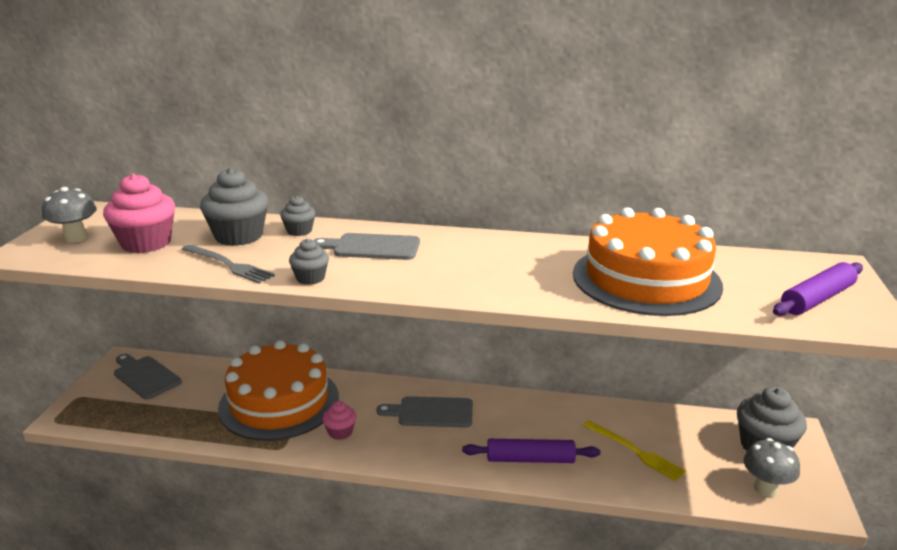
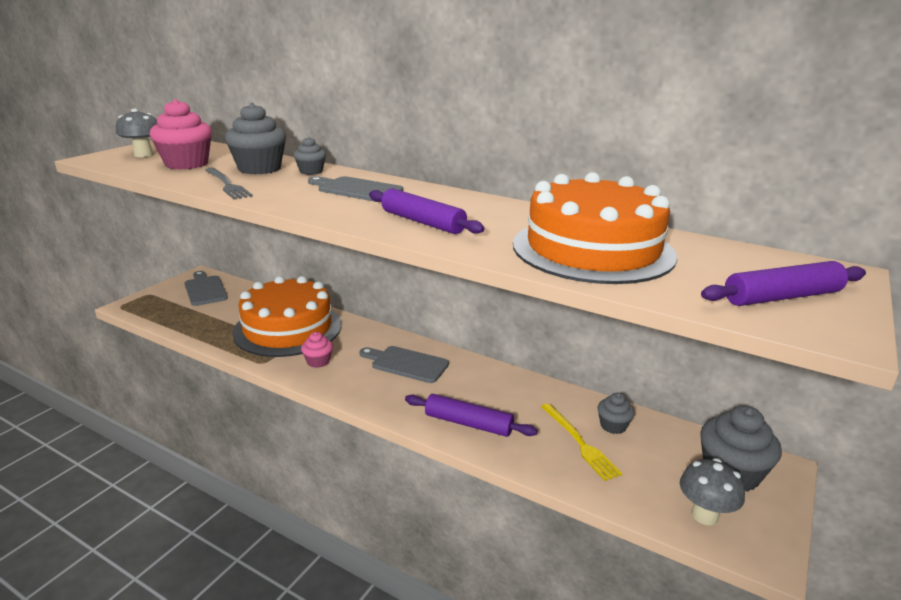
camera: 20 degrees right, 0 degrees up
grey cupcake [289,239,329,285] -> grey cupcake moved to [597,393,635,434]
none -> purple rolling pin [369,188,485,234]

